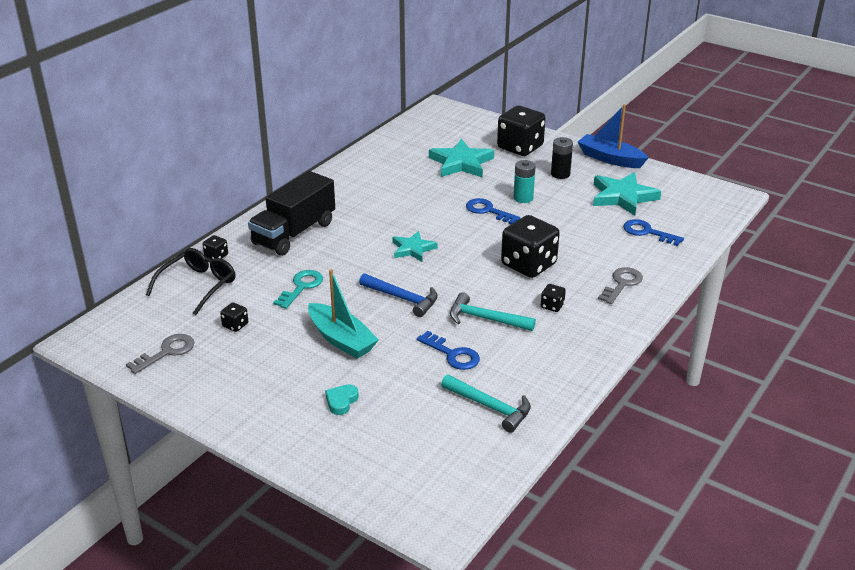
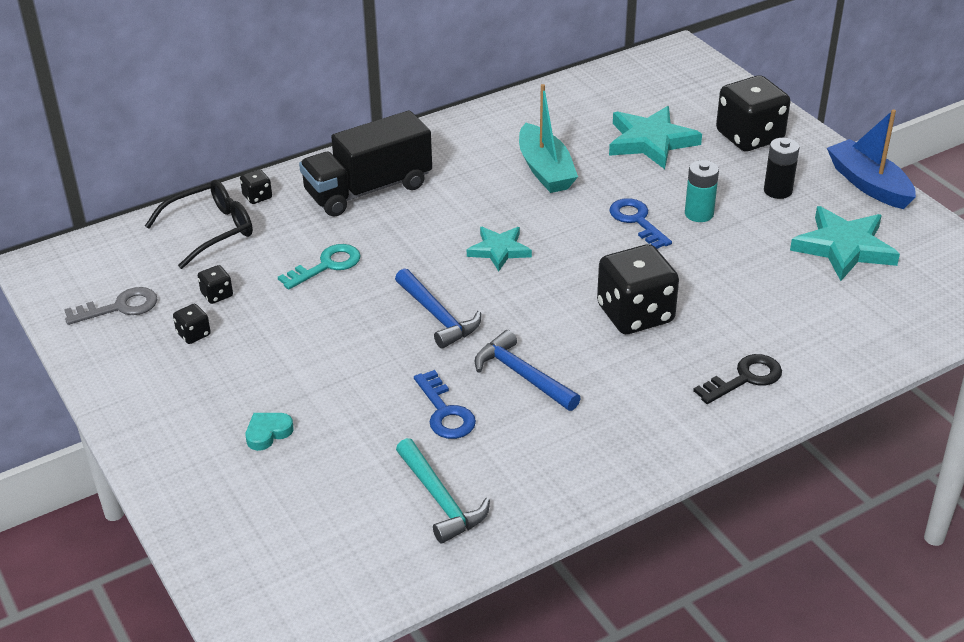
camera: 25 degrees right, 5 degrees up
turquoise boat [308,269,379,359] -> turquoise boat moved to [519,84,578,193]
turquoise hammer [450,292,536,331] -> blue hammer [475,330,581,411]
black dice [541,284,566,312] -> black dice moved to [173,304,211,344]
grey key [598,267,643,304] -> black key [693,354,782,404]
blue key [623,219,684,246] -> none

